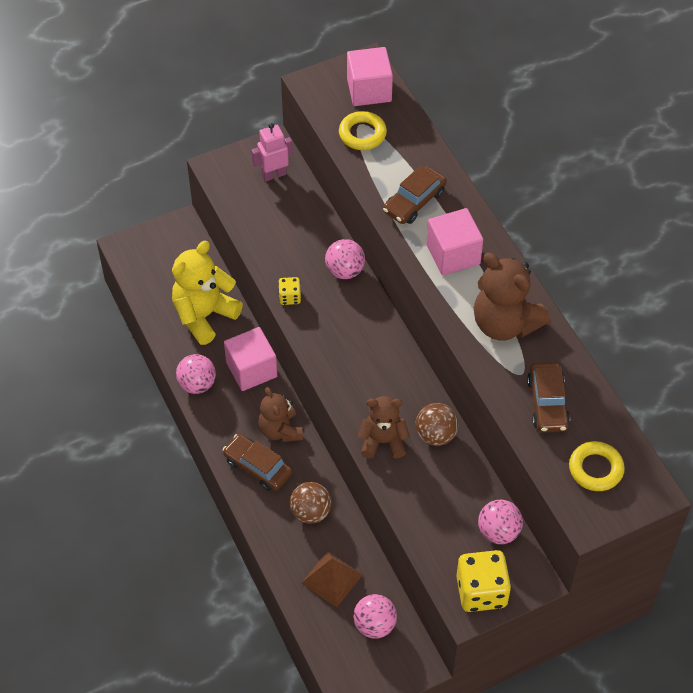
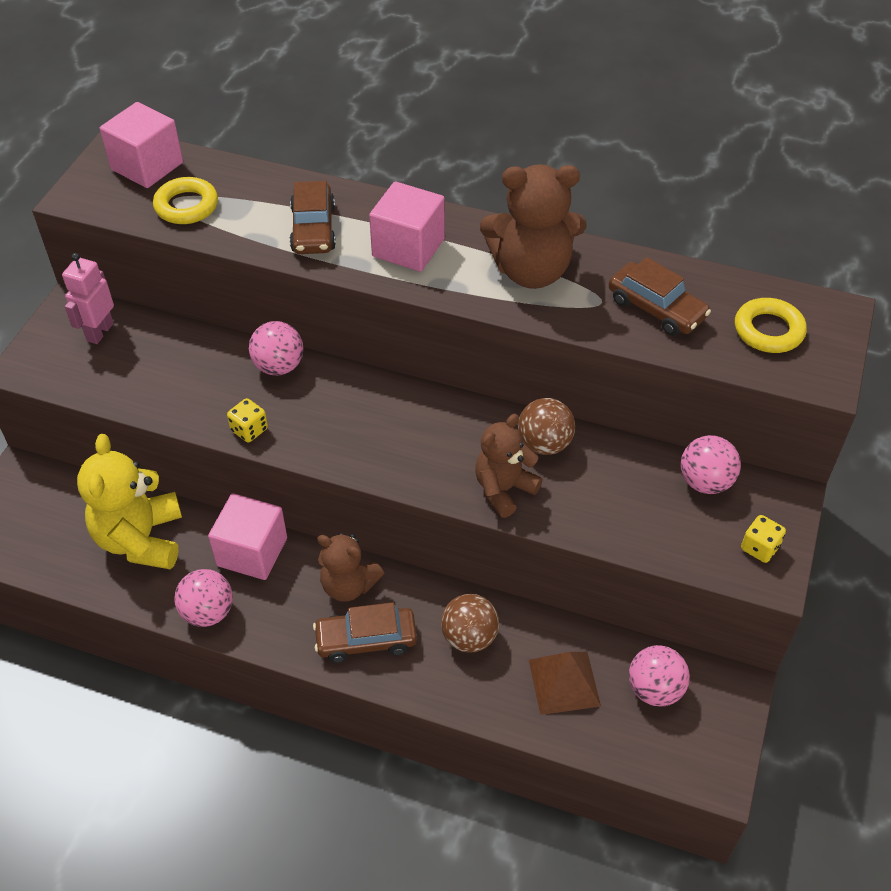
camera: 45 degrees left, 5 degrees down
yellow dice [456,550,511,612] -> yellow dice [741,515,786,563], size x0.51

